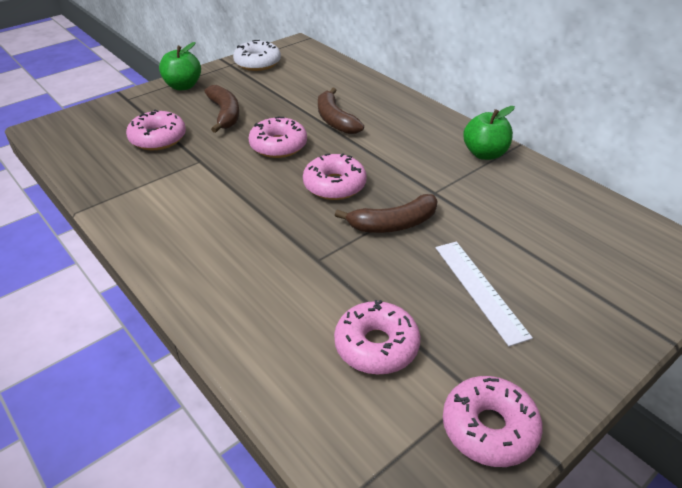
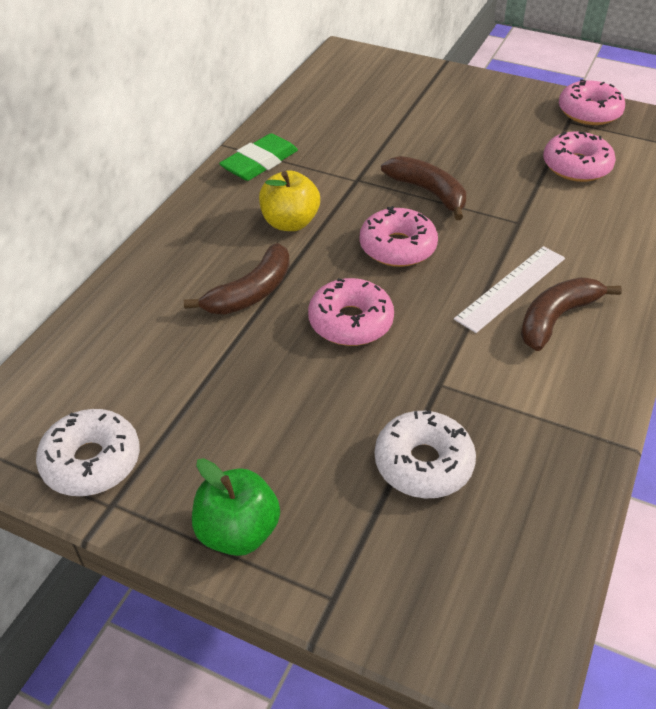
camera: 115 degrees left, 5 degrees up
pink donut [126,110,186,150] -> white donut [375,410,476,498]
brown banana [204,85,239,133] -> brown banana moved to [521,278,622,351]
white ruler [436,242,533,346] -> white ruler moved to [454,246,565,333]
green apple [463,106,515,160] -> green eraser [219,133,298,181]
none -> yellow apple [259,170,320,231]

